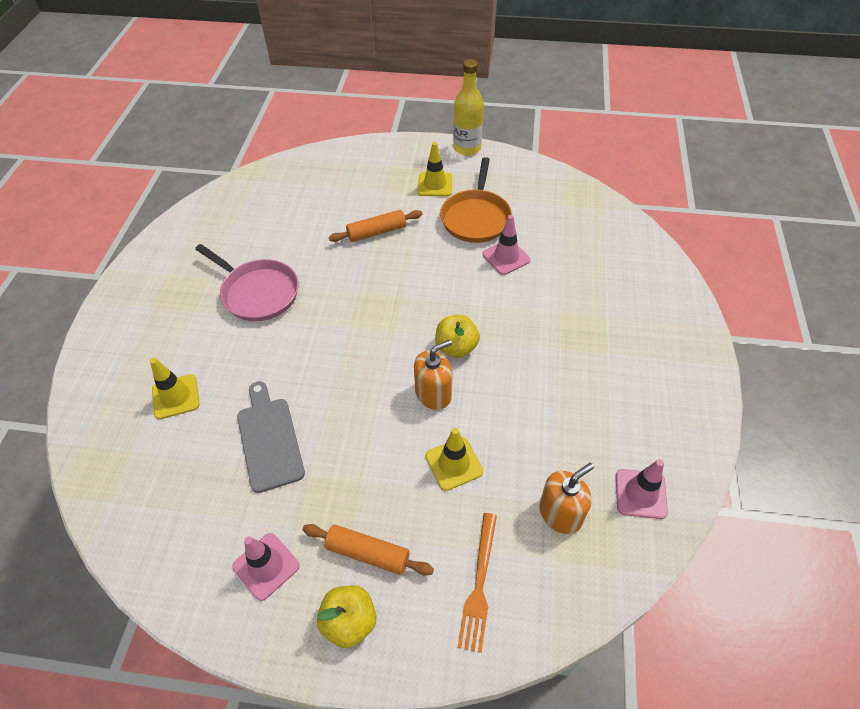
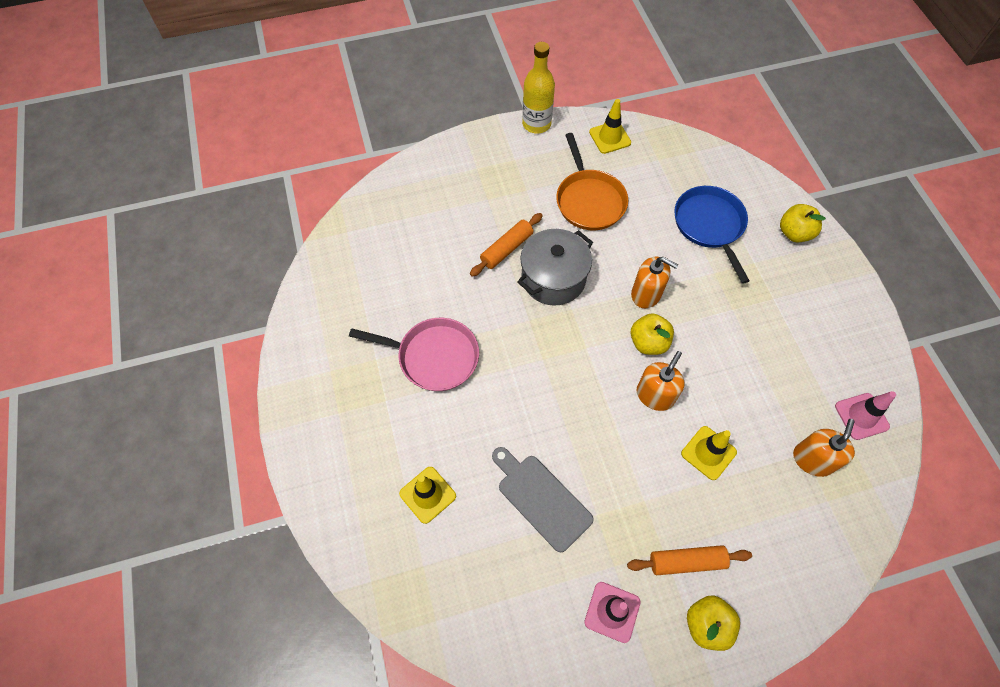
camera: 25 degrees left, 10 degrees up
yellow traffic cone [418,142,452,197] -> yellow traffic cone moved to [589,99,631,154]
orange fork [458,513,497,653] -> none
pink traffic cone [482,215,530,275] -> none
none -> grey pot [518,229,593,305]
none -> orange soap dispenser [631,257,678,308]
none -> blue pan [674,186,749,284]
none -> yellow apple [780,204,826,243]

